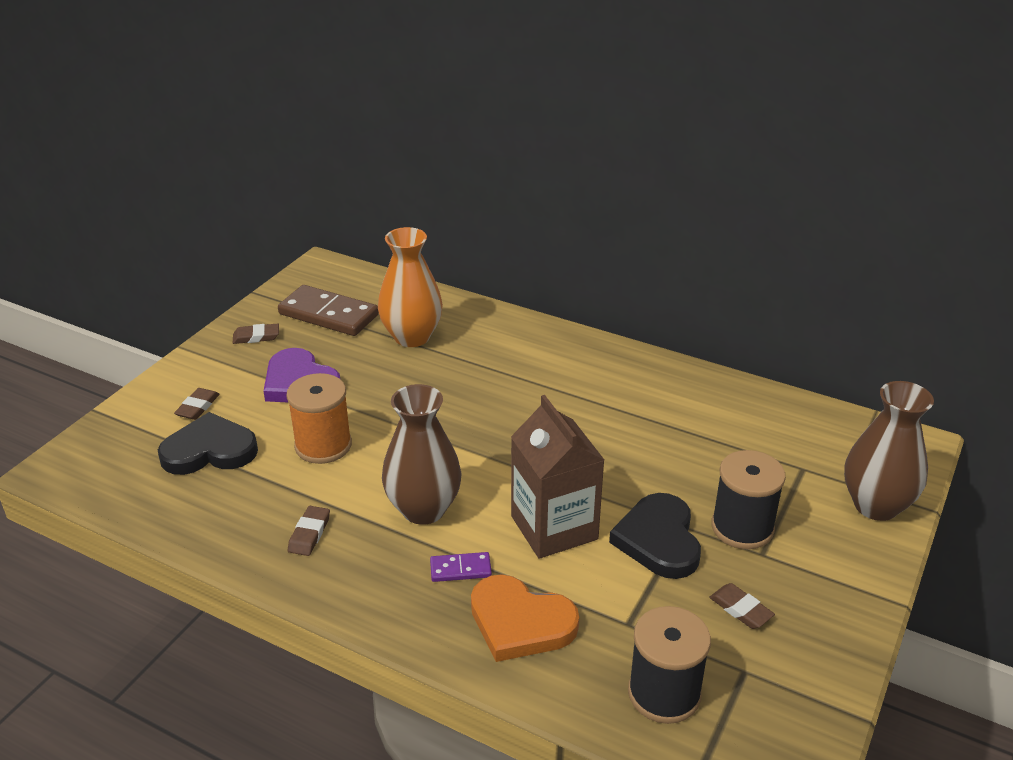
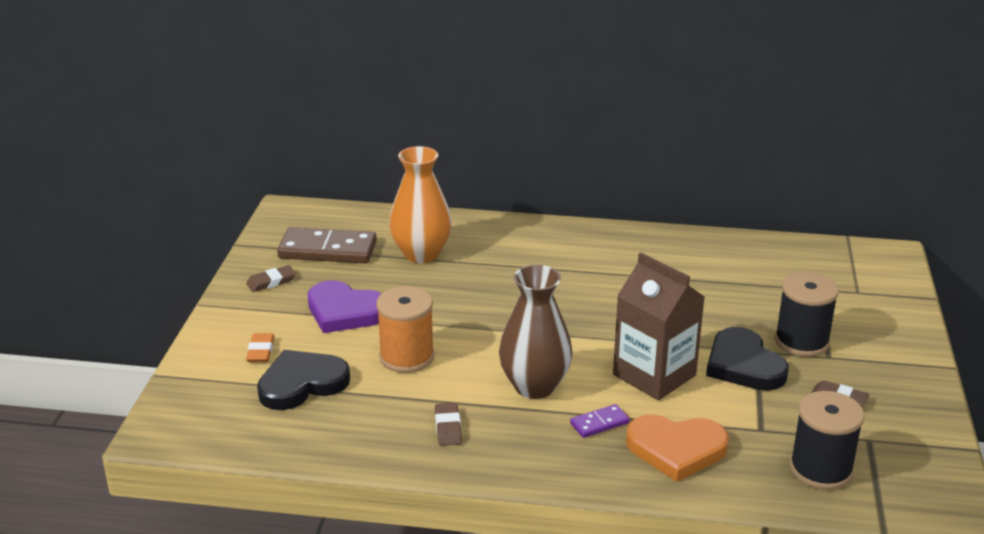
camera: 20 degrees left, 5 degrees down
brown eraser [174,388,220,420] -> orange eraser [246,333,275,362]
brown vase [844,381,934,521] -> none

